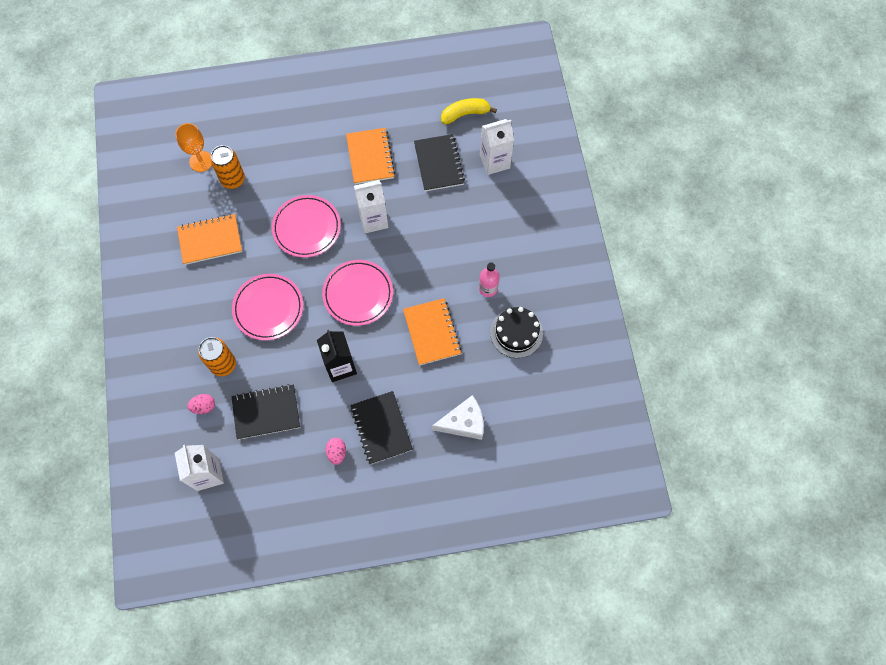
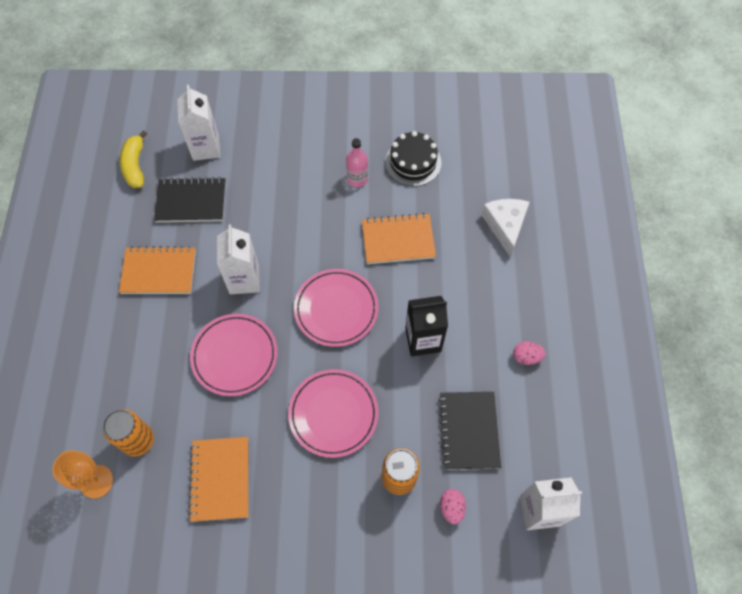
camera: 80 degrees left, 5 degrees down
black notebook [351,391,413,465] -> none

